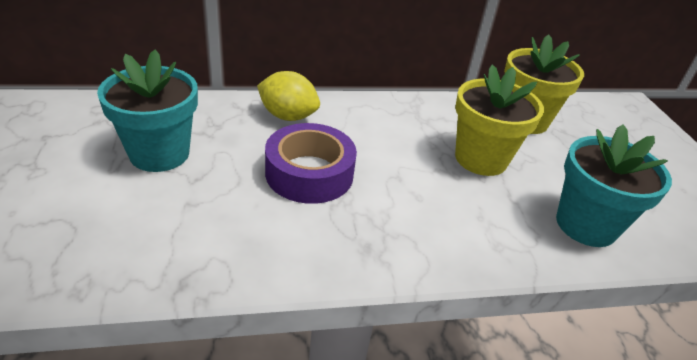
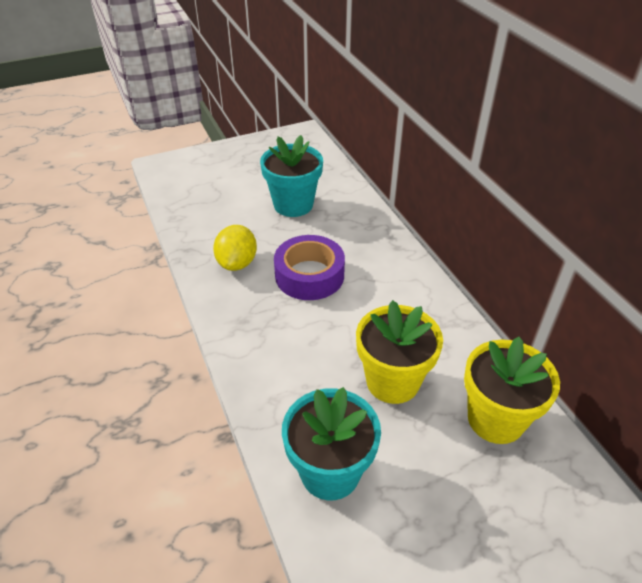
camera: 80 degrees right, 5 degrees up
yellow lemon [257,71,320,121] -> yellow lemon moved to [213,225,257,271]

